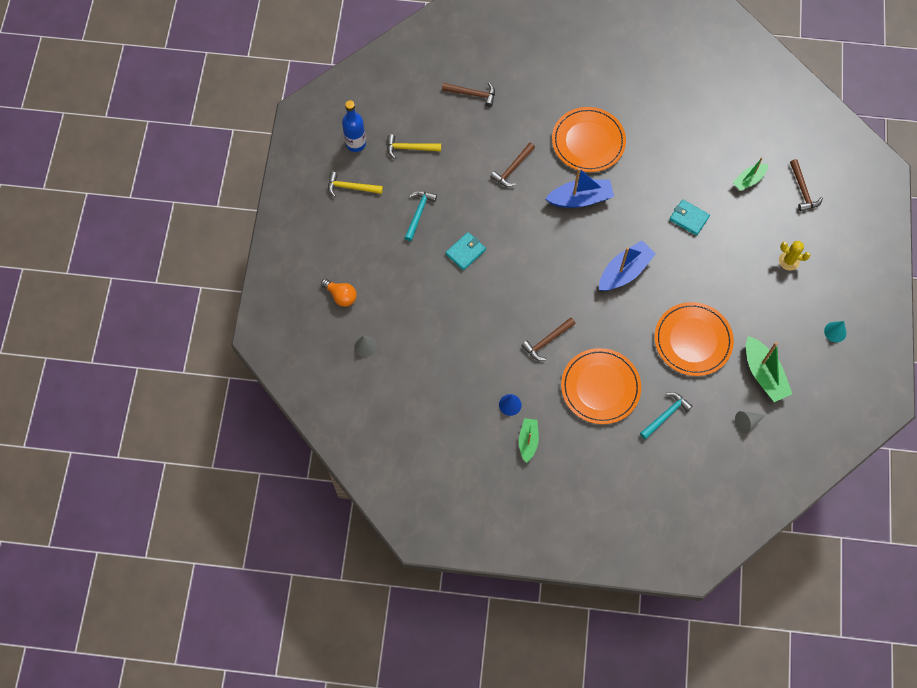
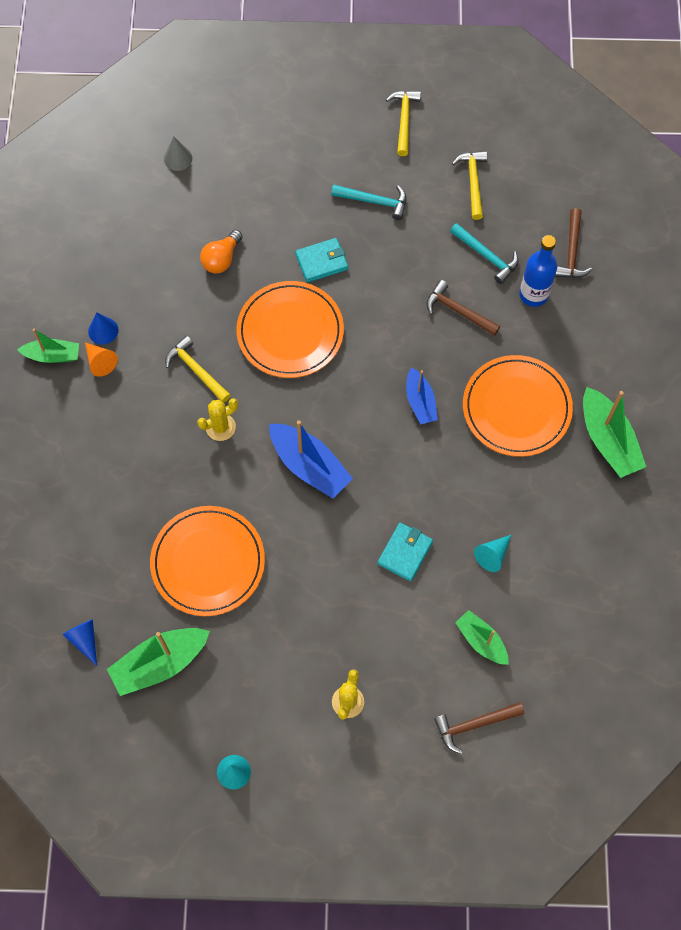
camera: 85 degrees right, 0 degrees up
orange light bulb [321,279,357,307] -> orange light bulb moved to [200,230,243,273]
blue bottle [342,101,366,152] -> blue bottle moved to [519,235,557,307]
turquoise wallet [445,232,486,270] -> turquoise wallet turned 60 degrees counterclockwise [295,238,348,283]
brown hammer [521,318,575,361] -> yellow hammer [165,336,231,403]
blue boat [545,168,614,208] -> blue boat [406,367,438,424], size x0.63
orange plate [561,348,641,424] -> orange plate moved to [236,281,344,378]
turquoise hammer [640,392,692,439] -> turquoise hammer moved to [450,223,519,284]
grey cone [735,411,766,434] -> blue cone [62,619,97,666]
none -> orange cone [85,342,118,377]
none -> yellow cactus [197,398,238,441]
none -> turquoise cone [474,535,511,572]
none -> green boat [583,387,646,478]

